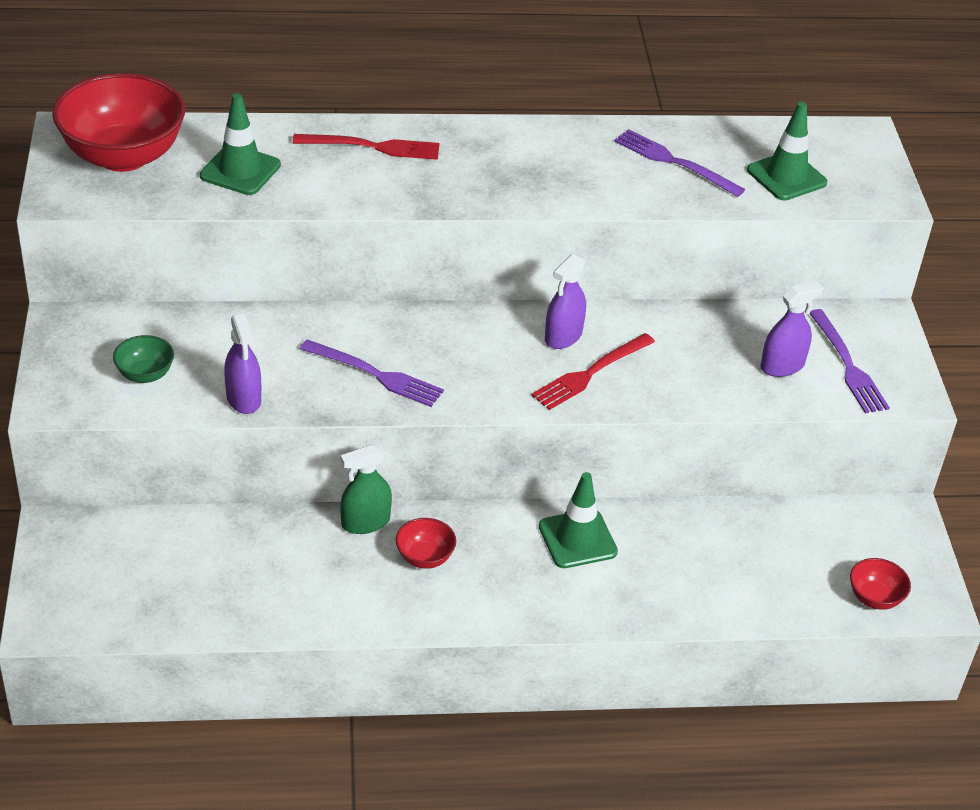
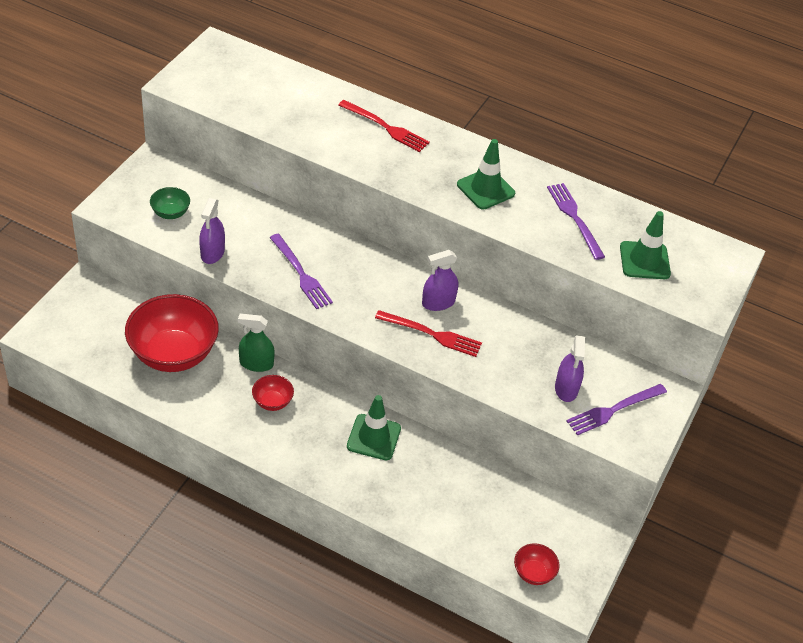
camera: 30 degrees right, 5 degrees up
red bowl [52,73,185,172] -> red bowl moved to [125,294,219,372]
green traffic cone [200,93,281,195] -> green traffic cone moved to [457,139,515,209]
red fork [531,333,655,410] -> red fork turned 150 degrees counterclockwise [375,310,482,357]
purple spray bottle [760,282,823,377] -> purple spray bottle turned 90 degrees clockwise [555,336,585,402]
purple fork [810,309,890,414] -> purple fork turned 45 degrees clockwise [566,384,667,436]

